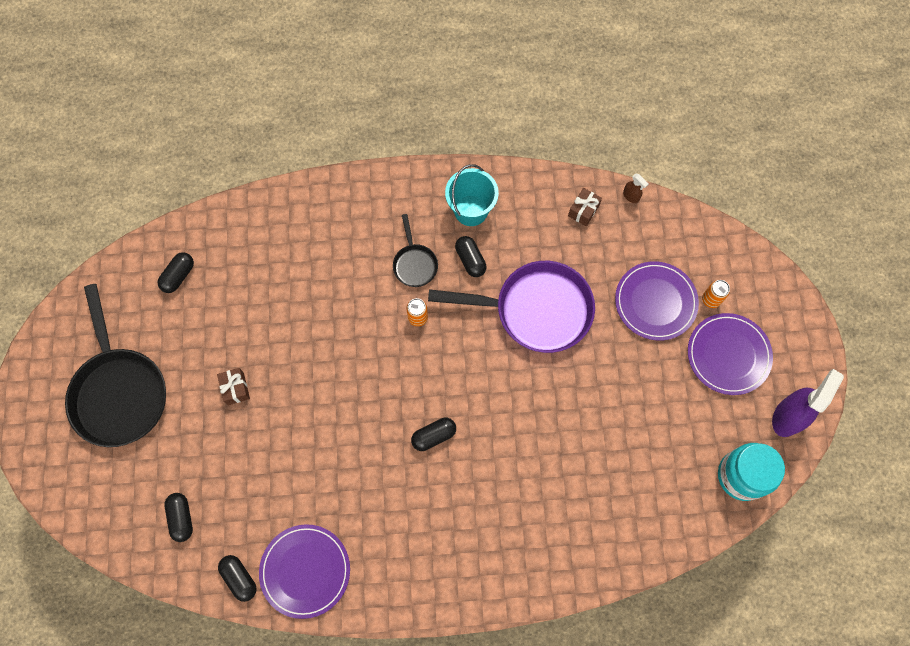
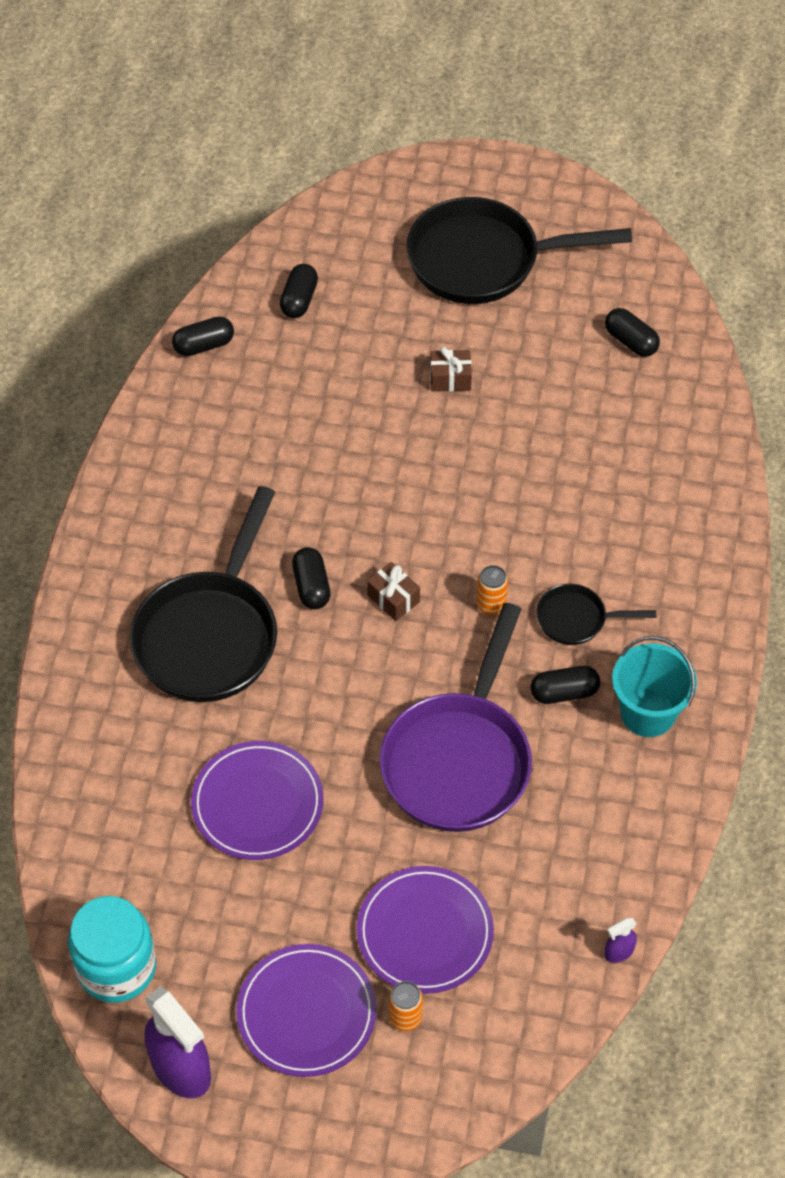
camera: 105 degrees right, 15 degrees down
black capsule [164,493,193,542] -> black capsule turned 75 degrees counterclockwise [280,264,318,318]
purple plate [259,524,350,619] -> purple plate moved to [191,741,324,860]
brown gift [568,188,602,226] -> brown gift moved to [367,562,420,621]
brown spray bottle [623,173,648,203] -> purple spray bottle [604,918,637,963]
none -> black pan [130,486,277,702]

